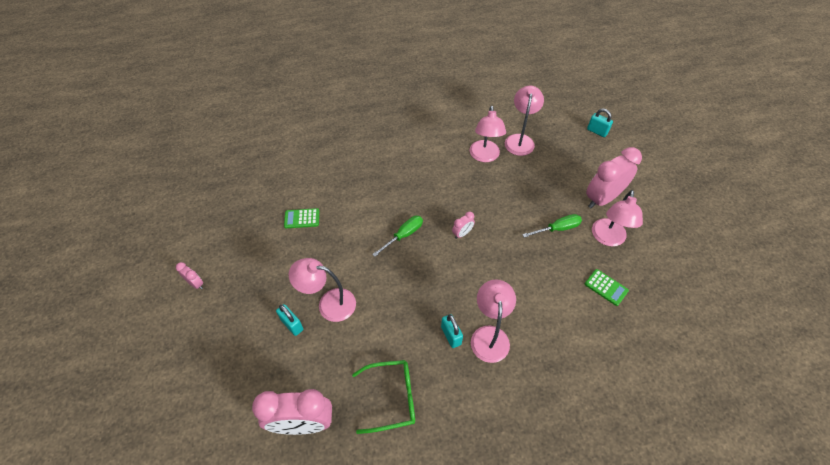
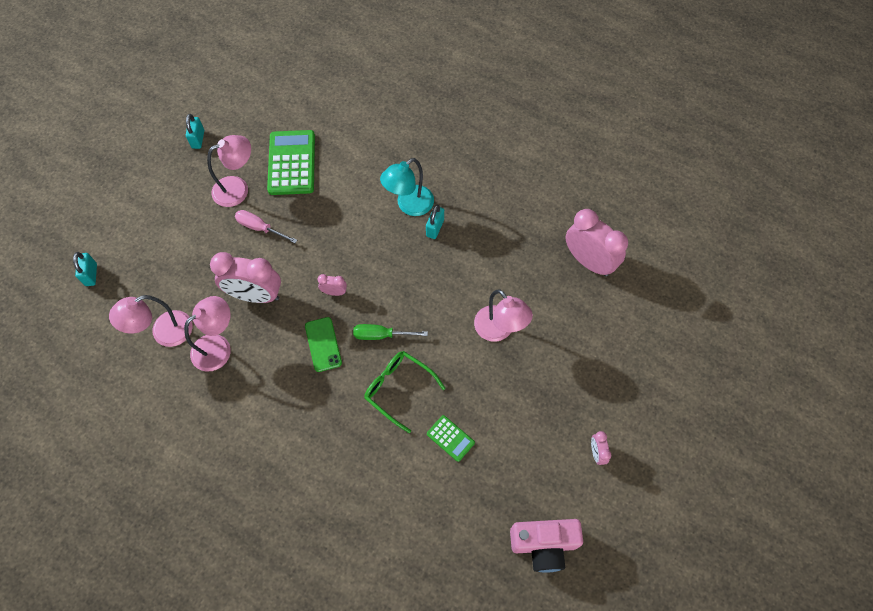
camera: 135 degrees left, 10 degrees up
turquoise padlock [276,304,303,336] -> turquoise padlock moved to [186,114,204,149]
green glasses [352,360,415,434] -> green glasses moved to [364,351,445,433]
pink lamp [471,279,516,363] -> turquoise lamp [380,158,434,216]
green screwdriver [522,214,582,238] -> pink screwdriver [235,210,297,243]
green calculator [585,269,629,306] -> green calculator [267,130,315,195], size x1.99
pink clock [586,147,642,208] -> pink clock moved to [210,252,281,303]
none -> green phone [305,317,342,372]
none -> pink camera [510,519,583,573]

